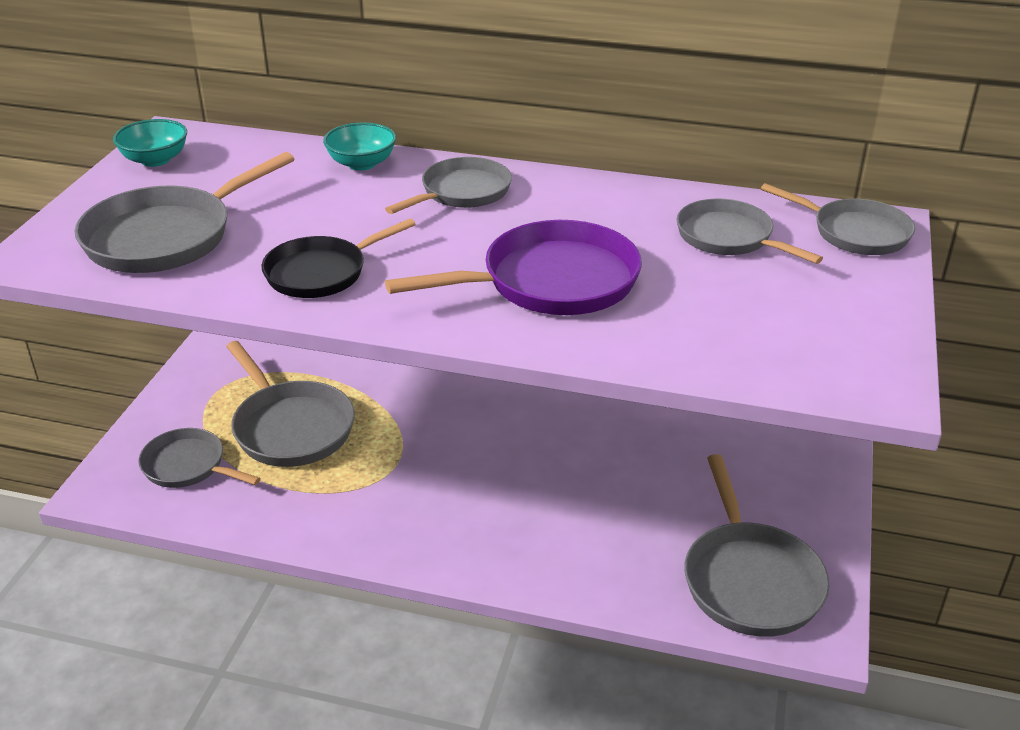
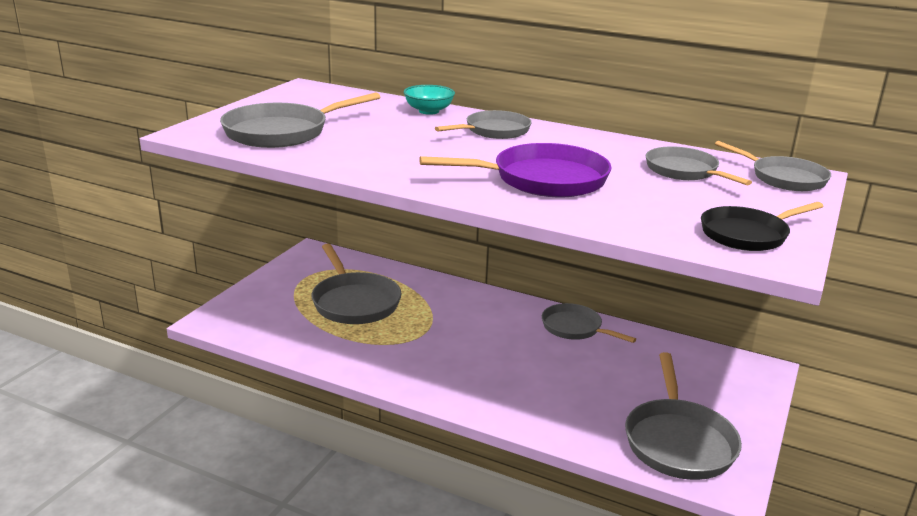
camera: 10 degrees right, 10 degrees down
turquoise bowl [113,119,187,167] -> none
grey pan [138,428,261,488] -> grey pan moved to [542,303,636,343]
black pan [262,218,416,298] -> black pan moved to [701,202,824,251]

